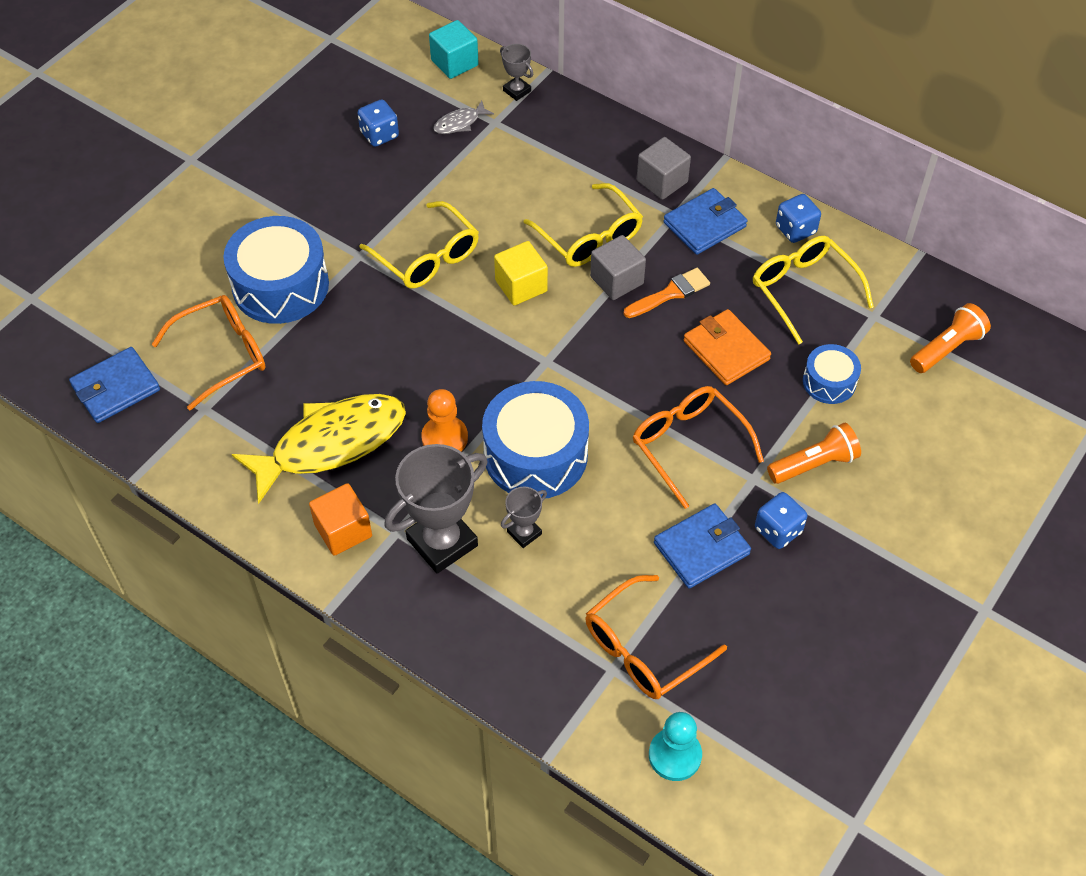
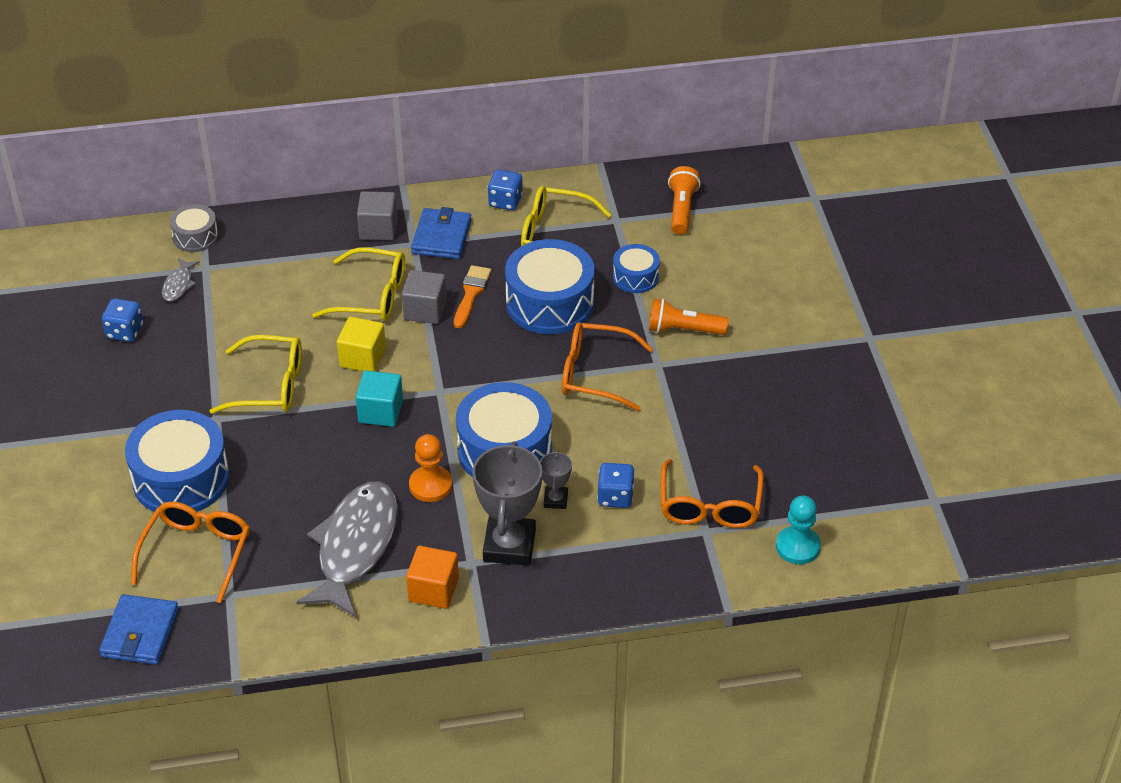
camera: 45 degrees left, 10 degrees down
yellow fish [232,394,406,504] -> grey fish [296,481,398,617]
turquoise cube [429,20,479,79] -> turquoise cube moved to [356,370,403,427]
grey trophy [500,44,533,101] -> grey drum [170,204,218,252]
blue wallet [654,504,751,589] -> none
orange wallet [684,309,771,385] -> blue drum [505,239,595,334]
blue dice [755,492,807,549] -> blue dice moved to [597,463,635,508]
orange flashlight [767,423,861,484] -> orange flashlight turned 105 degrees counterclockwise [649,299,728,335]

